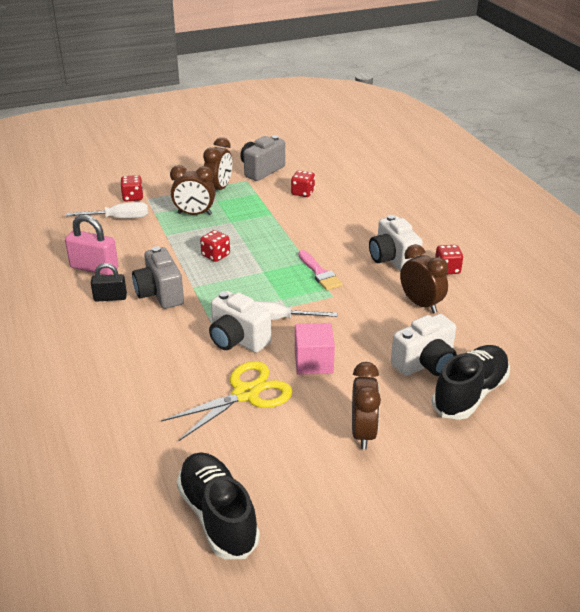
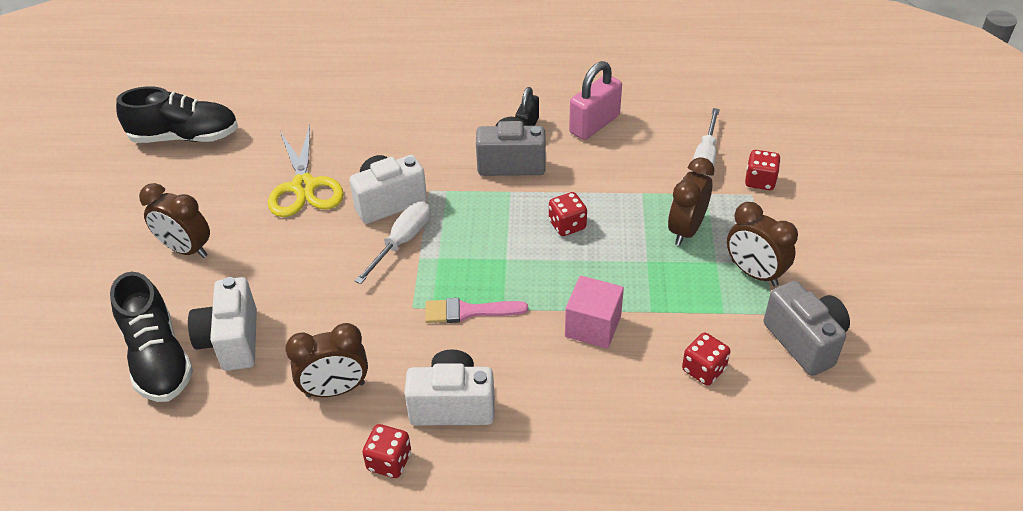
camera: 115 degrees right, 10 degrees up
pink cube [295,323,335,375] -> pink cube moved to [565,276,624,349]

